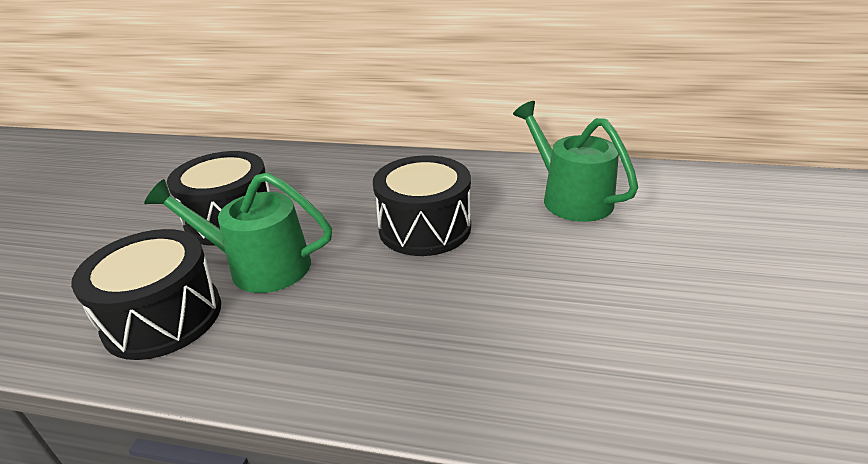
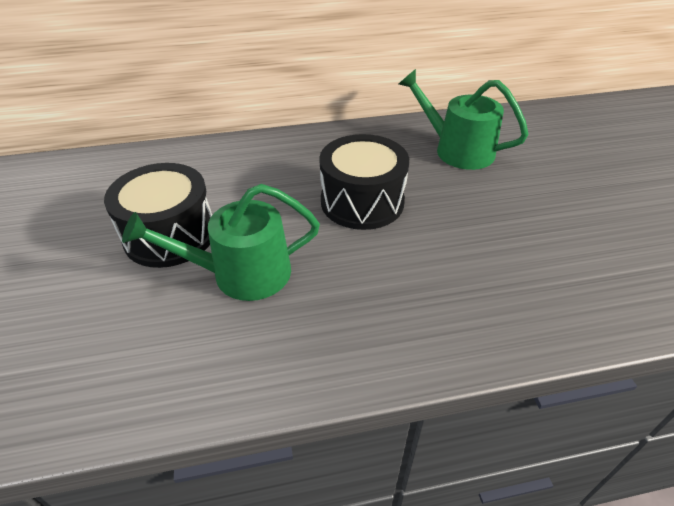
camera: 25 degrees left, 10 degrees up
black drum [71,229,221,360] -> none

